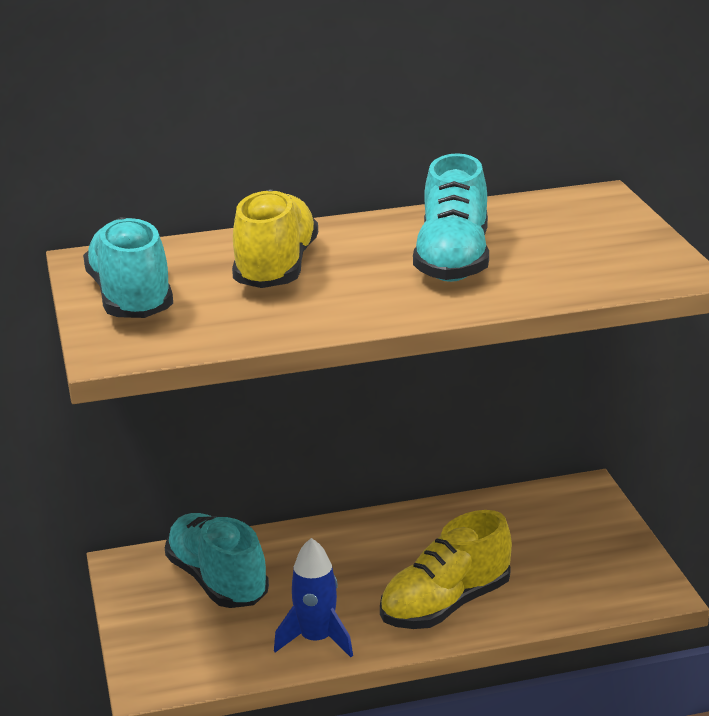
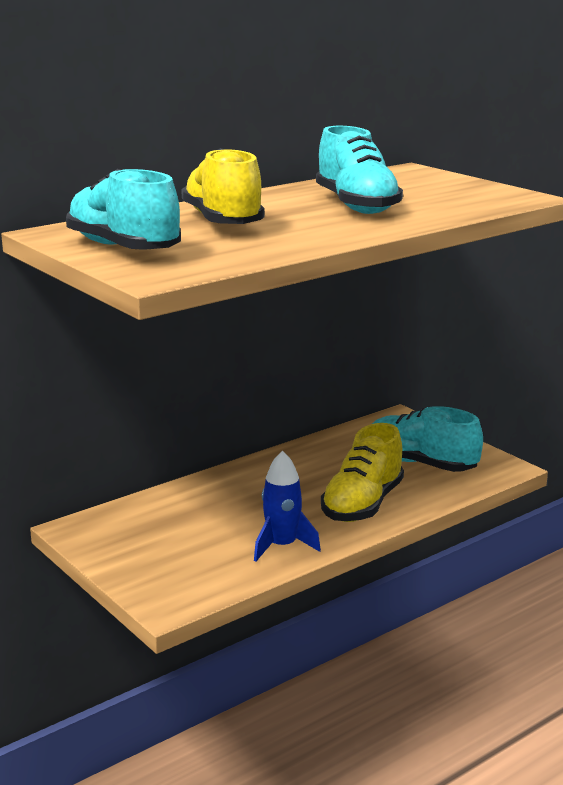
camera: 25 degrees left, 5 degrees down
turquoise shoe [165,513,269,608] -> turquoise shoe moved to [372,406,483,472]

